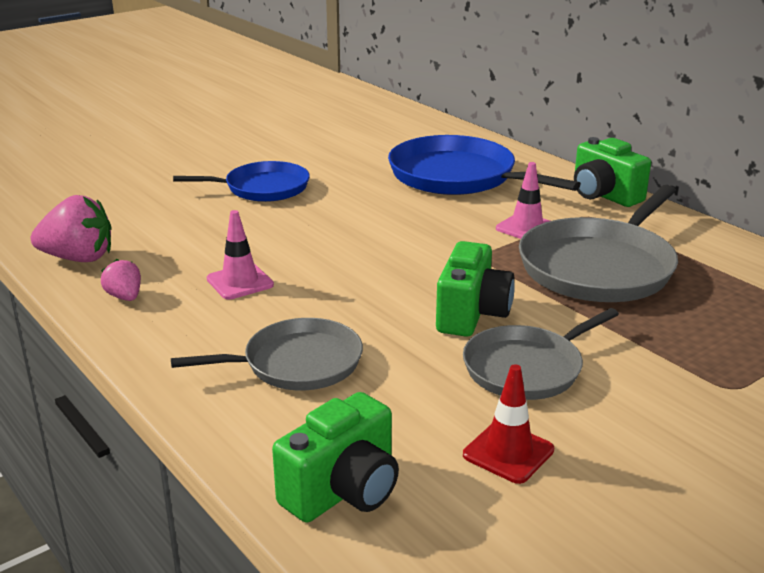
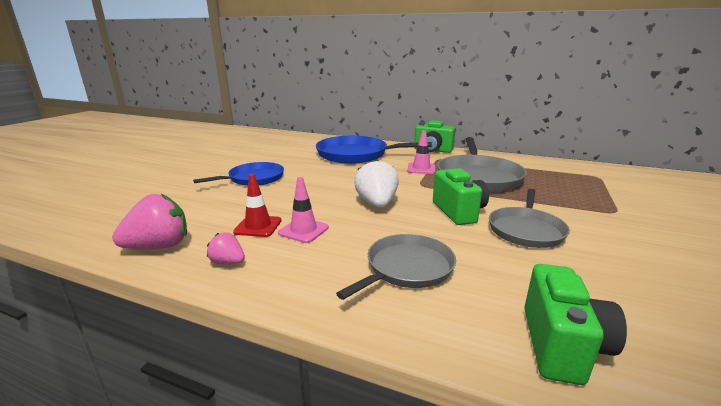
camera: 30 degrees left, 5 degrees down
red traffic cone [463,364,554,484] -> red traffic cone moved to [233,174,282,237]
none -> white strawberry [354,159,399,208]

